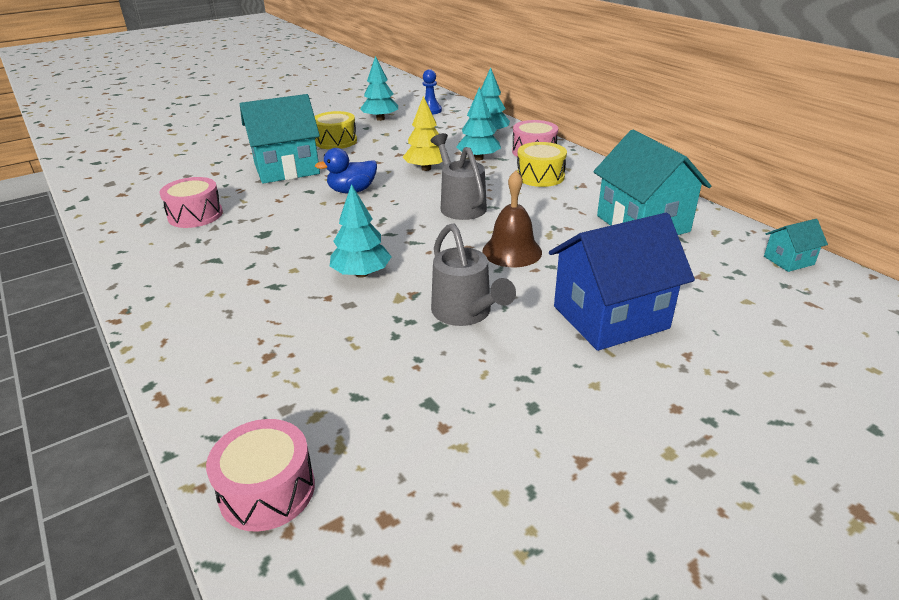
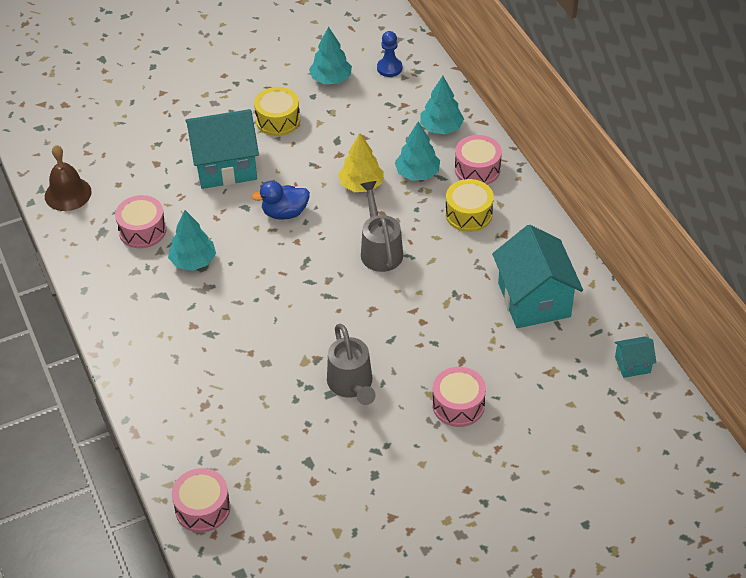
camera: 10 degrees right, 15 degrees up
turquoise tree [330,184,392,278] -> turquoise tree moved to [168,210,216,271]
brown bell [482,170,542,268] -> brown bell moved to [45,145,92,211]
blue house [549,213,695,351] -> pink drum [432,367,486,427]

